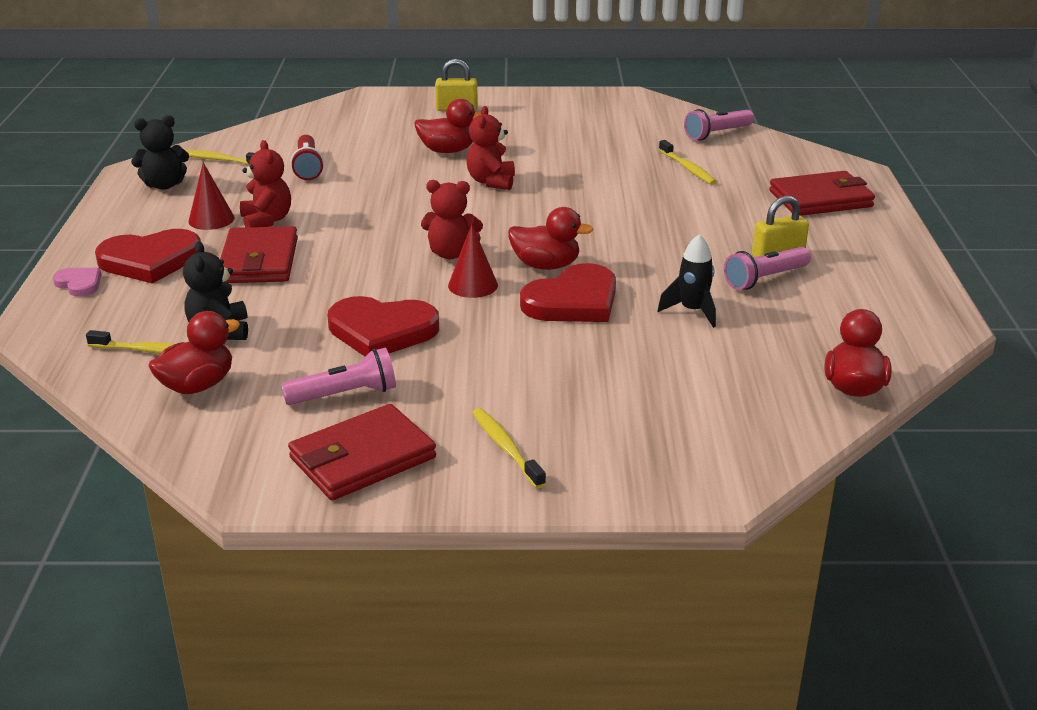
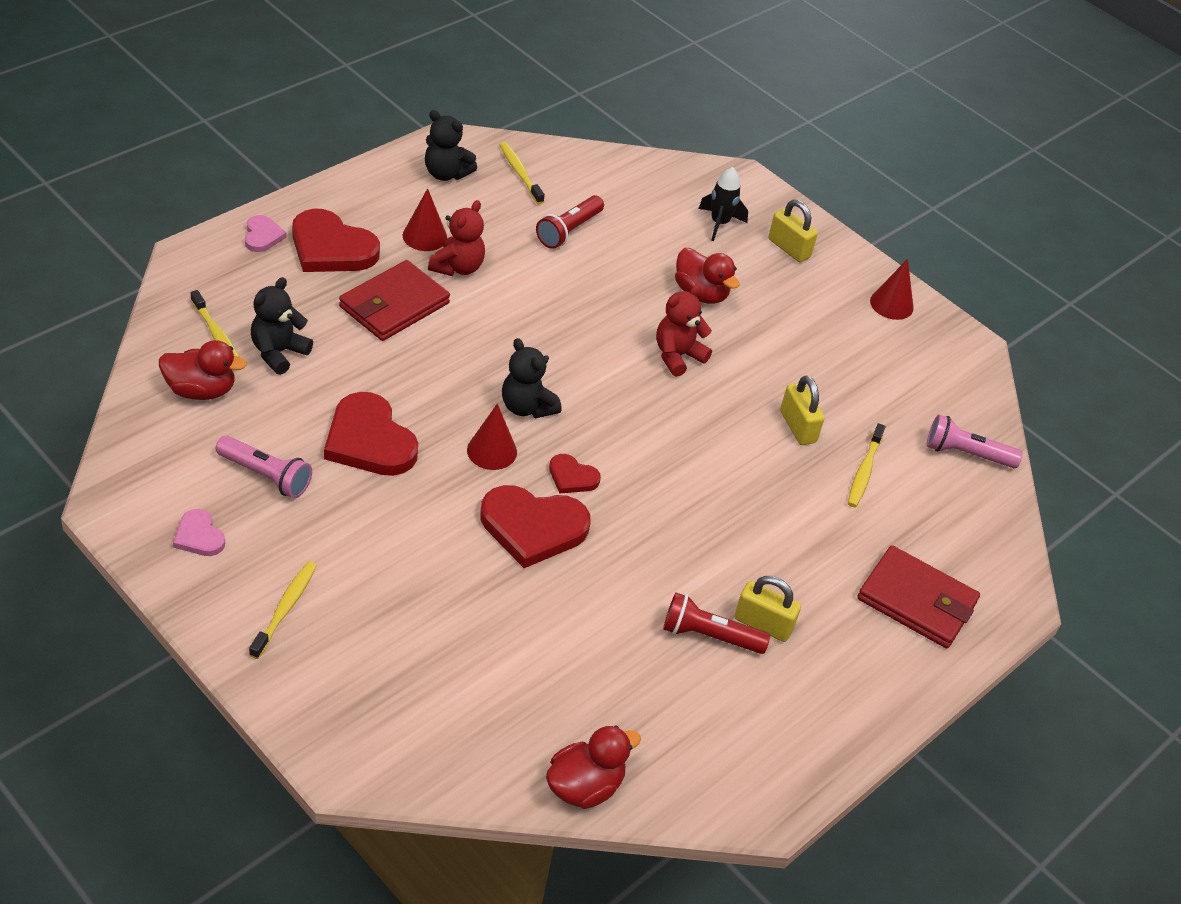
camera: 40 degrees right, 15 degrees up
red wallet [288,404,436,500] -> pink heart [173,509,225,556]
red teddy bear [421,180,483,259] -> black teddy bear [502,338,562,418]
red duck [508,207,593,270] -> red heart [549,454,601,494]
black rocket [657,234,716,328] -> black rocket moved to [698,167,748,241]
pink flashlight [724,247,811,290] -> red flashlight [663,592,770,654]
none -> yellow padlock [780,375,825,445]
none -> red cone [870,259,914,320]

